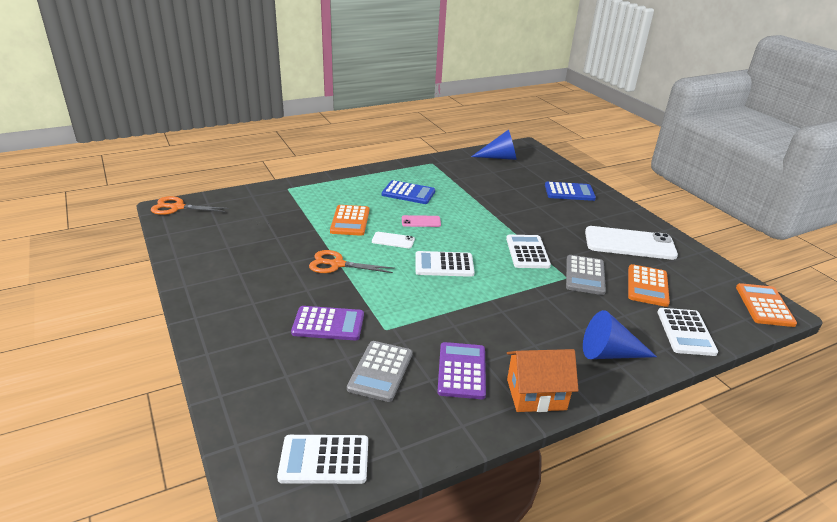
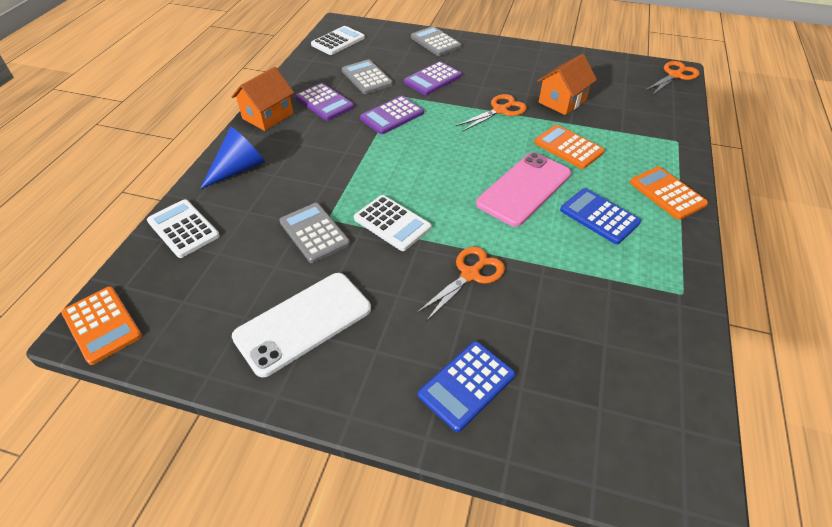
camera: 135 degrees right, 15 degrees up
white phone [372,232,415,248] -> none
blue calculator [382,180,435,204] -> blue calculator turned 75 degrees clockwise [560,188,641,244]
pink phone [402,215,441,227] -> pink phone [476,152,571,227], size x2.15
white calculator [415,251,475,277] -> none
blue cone [471,129,517,160] -> none
orange calculator [628,264,670,307] -> orange calculator moved to [630,166,708,220]
none -> purple calculator [360,96,424,134]
none -> grey calculator [411,26,462,56]
none -> orange scissors [416,247,505,321]
none -> orange house [538,54,597,115]

